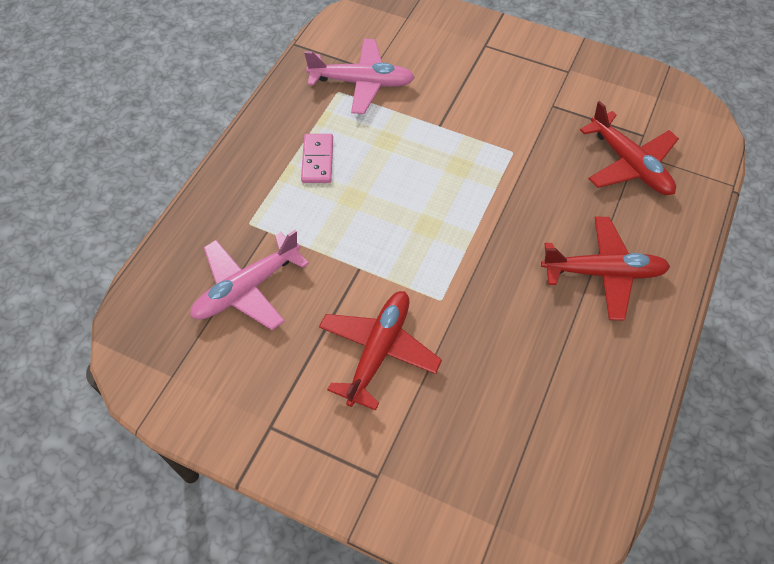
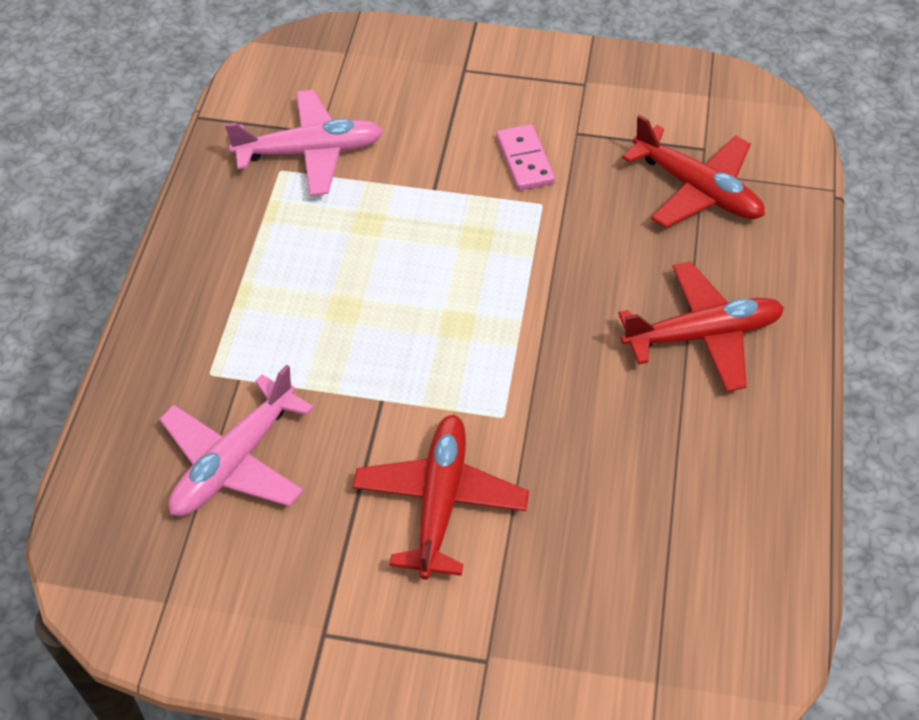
camera: 15 degrees left, 5 degrees down
pink domino [301,134,333,183] -> pink domino moved to [496,124,555,191]

